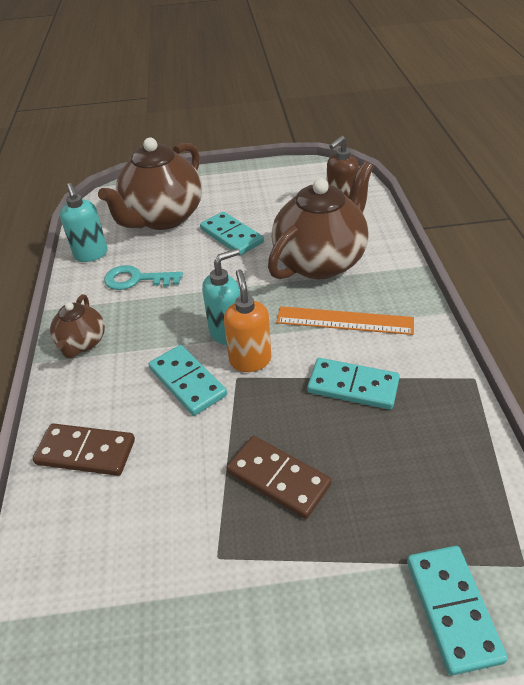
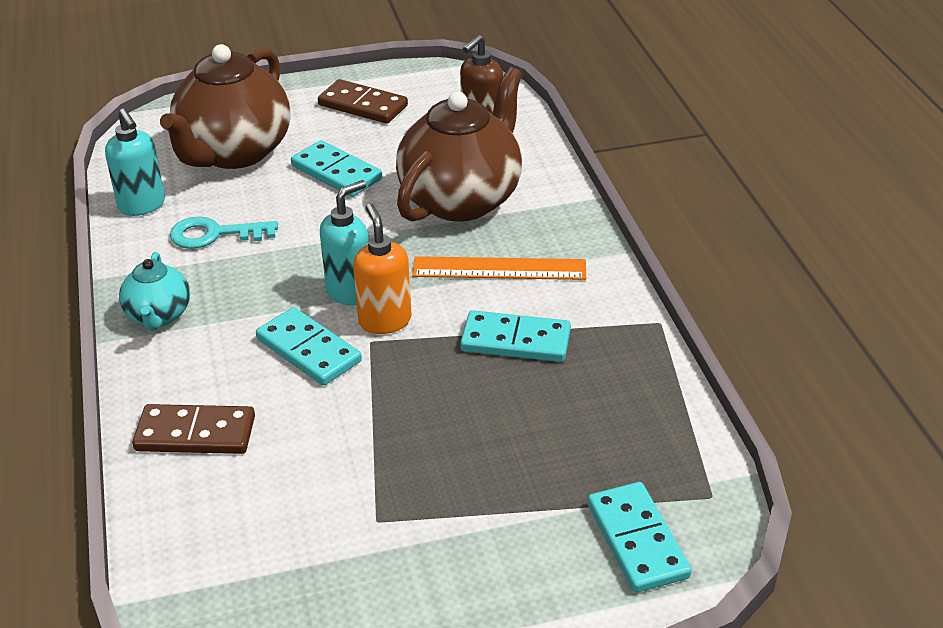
camera: 10 degrees left, 5 degrees down
brown teapot [50,294,105,358] -> turquoise teapot [119,252,190,331]
brown domino [226,436,332,519] -> brown domino moved to [318,79,408,124]

